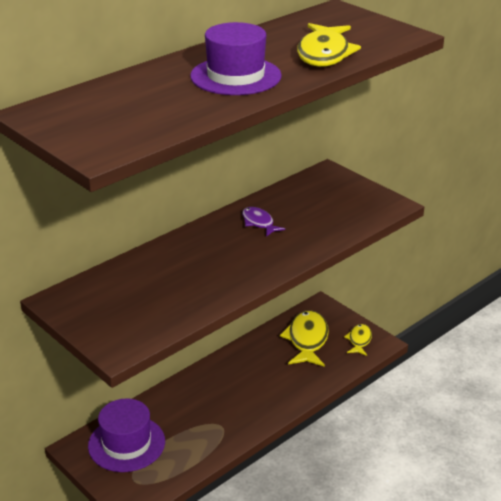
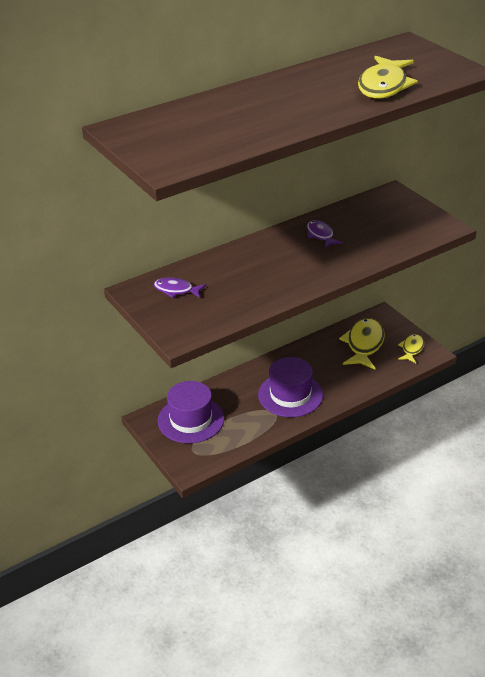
camera: 10 degrees right, 5 degrees up
purple hat [190,22,282,95] -> purple hat moved to [258,357,323,417]
none -> purple fish [154,278,206,298]

